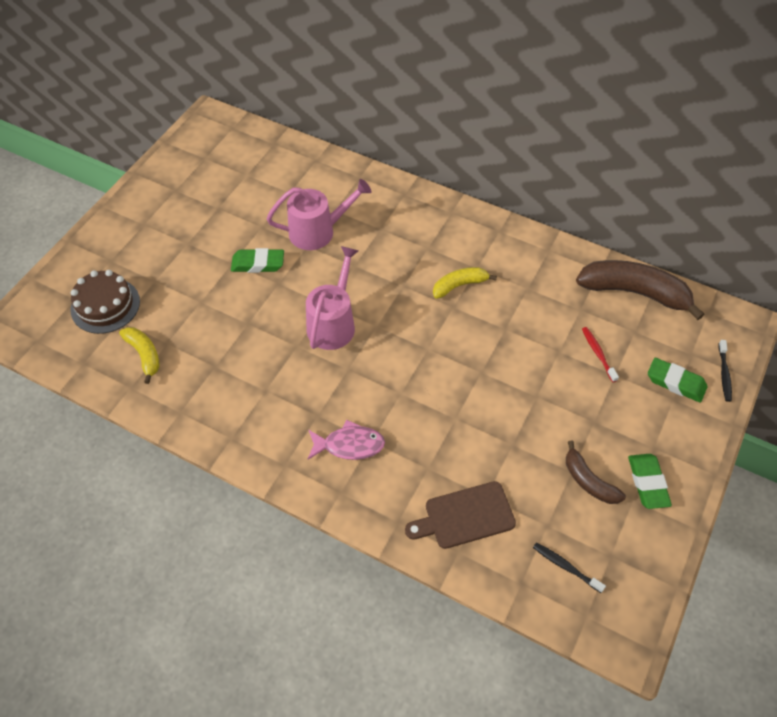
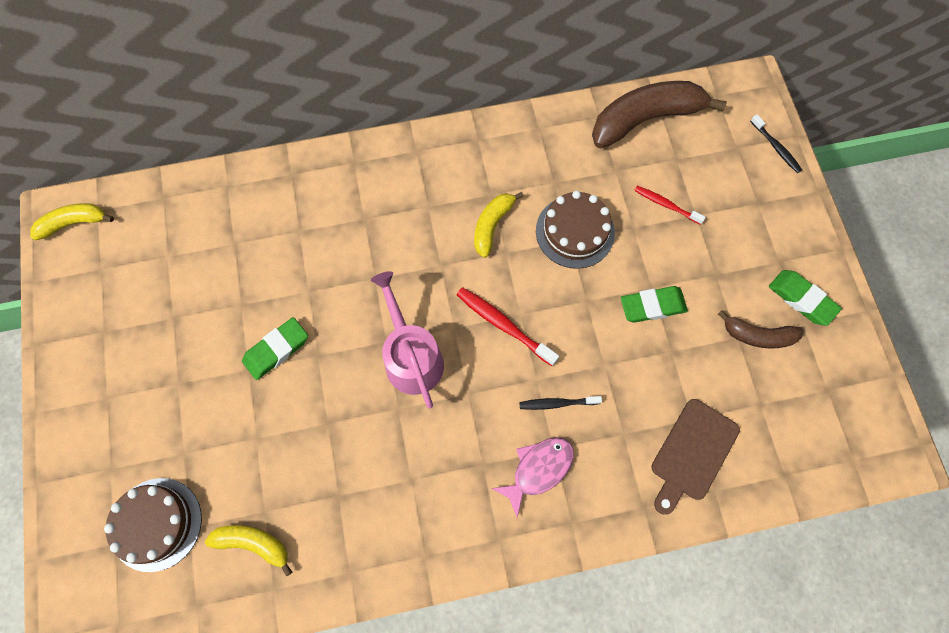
camera: 40 degrees left, 15 degrees up
pink watering can [266,179,371,250] -> none
black toothbrush [533,543,606,593] -> black toothbrush moved to [519,396,602,410]
green eraser [648,358,707,403] -> green eraser moved to [621,286,688,323]
none -> yellow banana [30,203,114,240]
none -> red toothbrush [456,287,559,366]
none -> brown cake [536,191,615,269]

